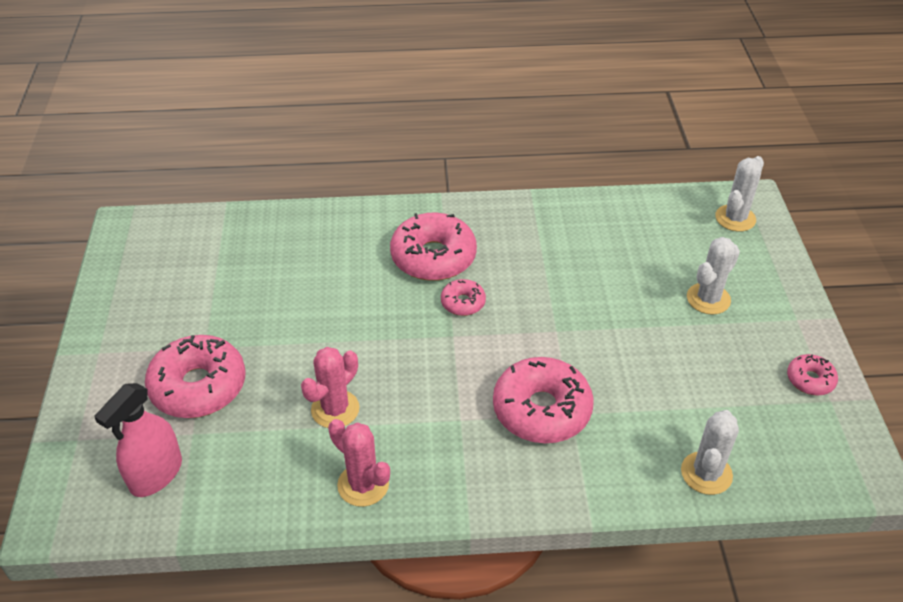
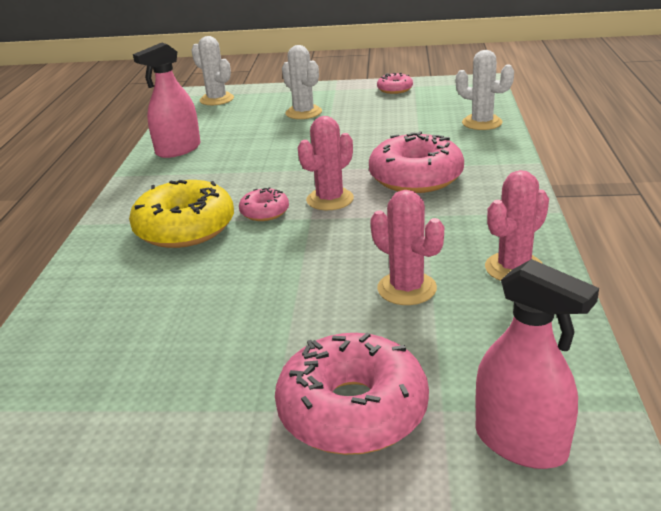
camera: 80 degrees left, 15 degrees down
pink donut [390,213,477,281] -> yellow donut [129,180,234,248]
none -> pink spray bottle [133,43,201,158]
none -> pink cactus [298,116,354,210]

